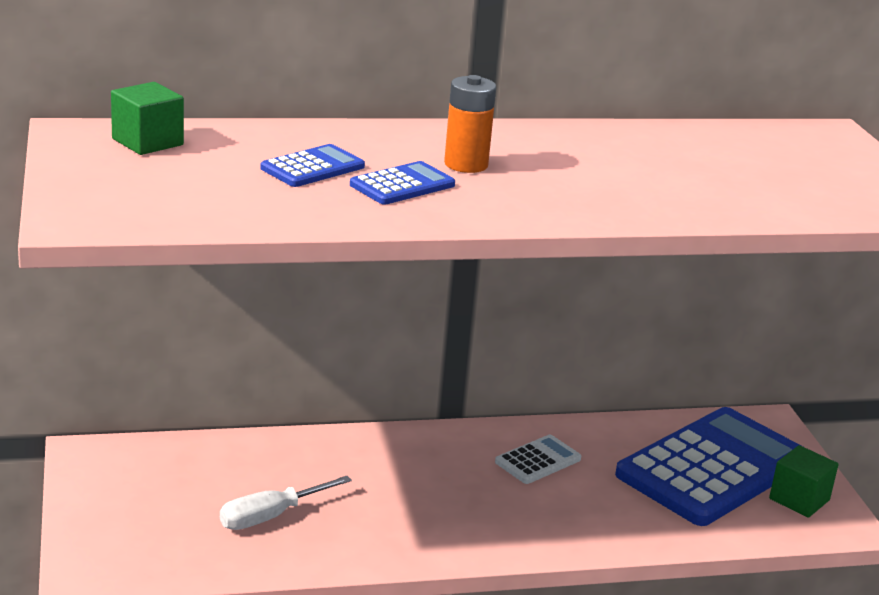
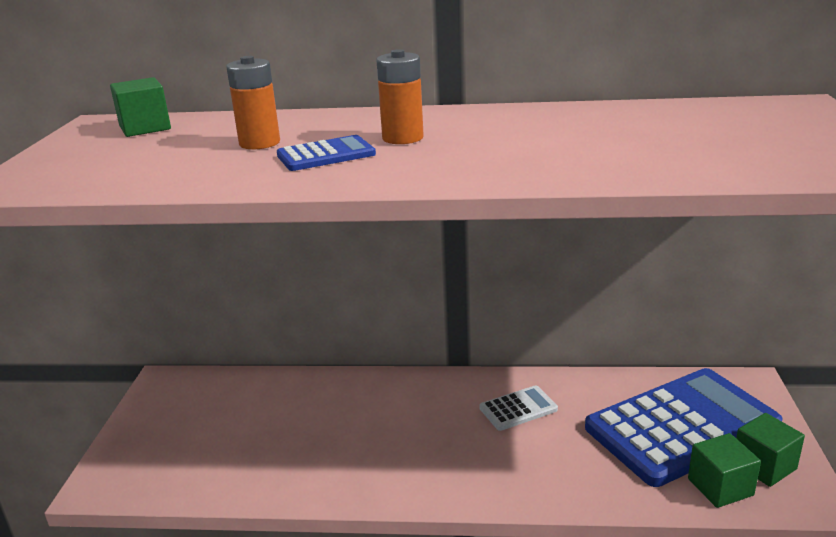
camera: 20 degrees right, 0 degrees up
white screwdriver [220,476,352,530] -> none
blue calculator [260,144,365,187] -> orange battery [226,56,280,149]
none -> green cube [688,433,761,508]

